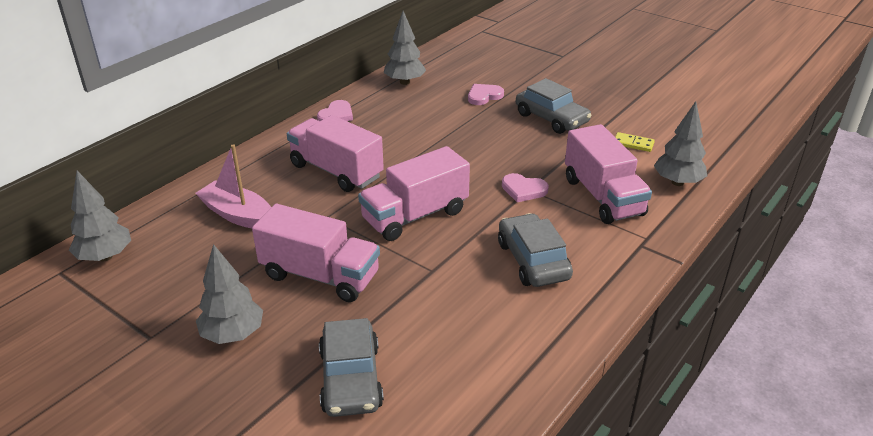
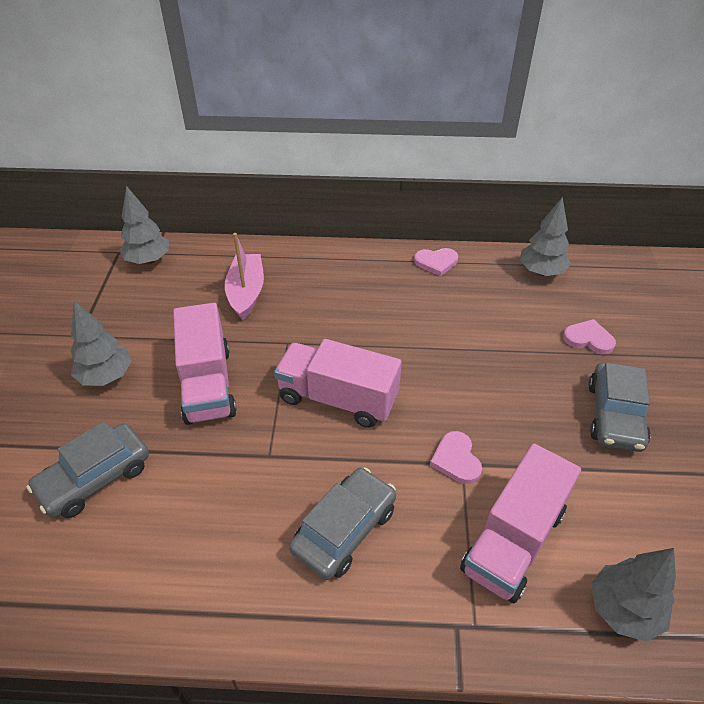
camera: 55 degrees right, 10 degrees up
pink truck [287,115,384,192] -> none
yellow domino [615,132,655,152] -> none

